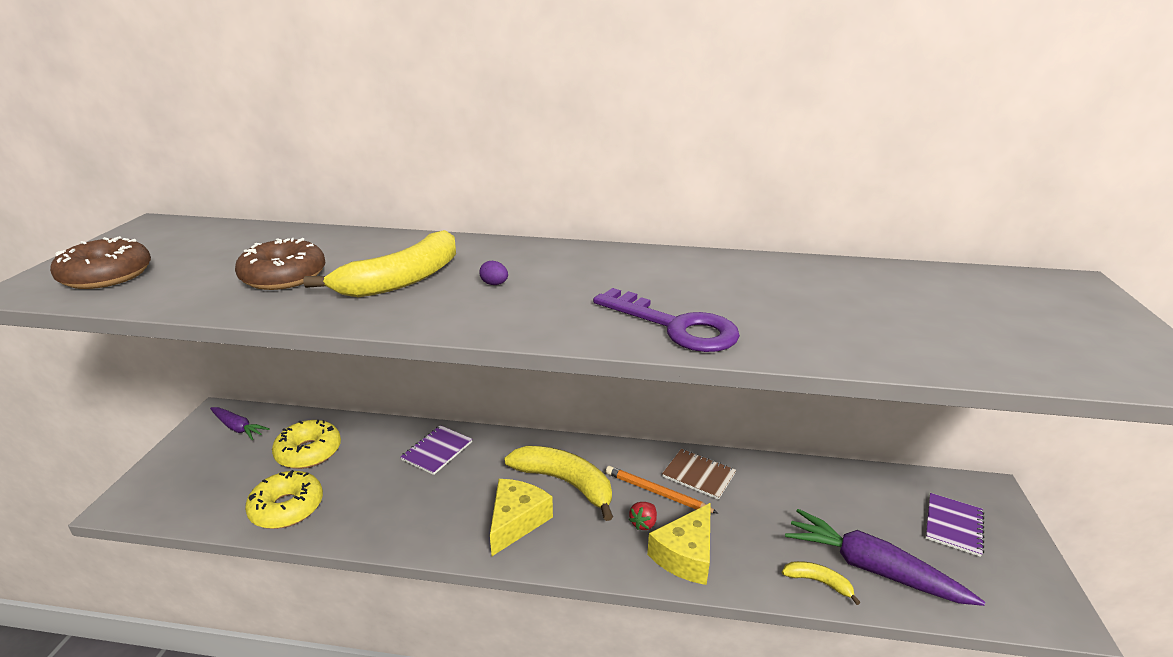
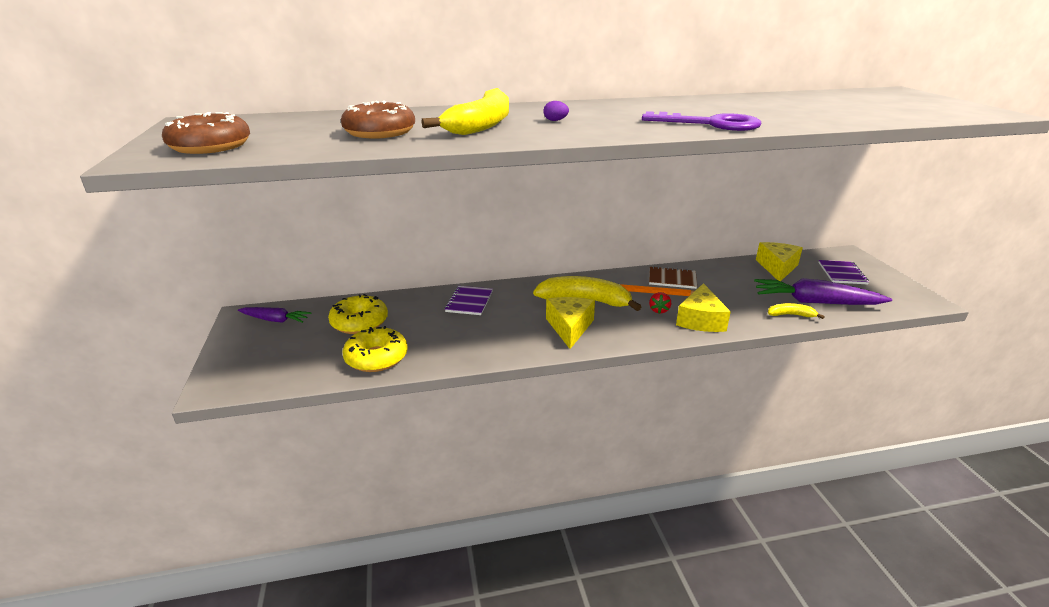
camera: 20 degrees left, 0 degrees up
none -> yellow cheese [756,242,803,281]

